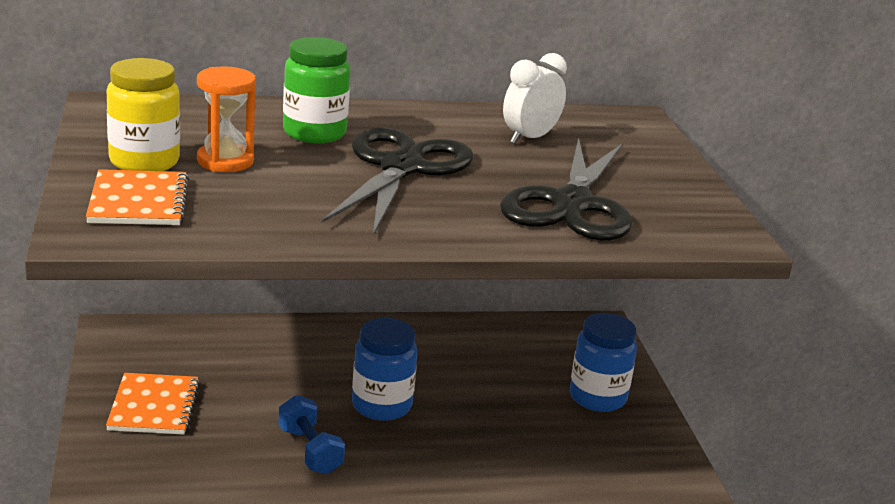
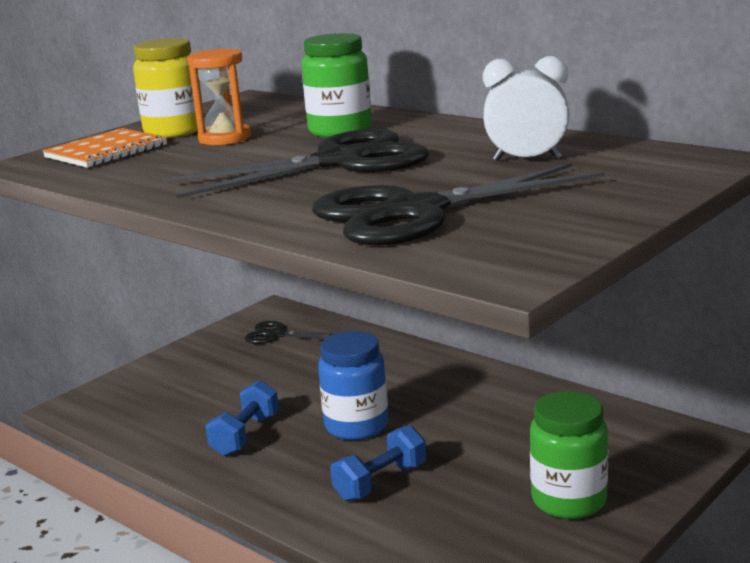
camera: 55 degrees right, 5 degrees down
orange notebook [106,373,200,435] -> none
blue jar [570,313,637,412] -> green jar [530,391,608,519]
none -> black scissors [245,321,336,344]
none -> blue dumbbell [330,425,427,501]

